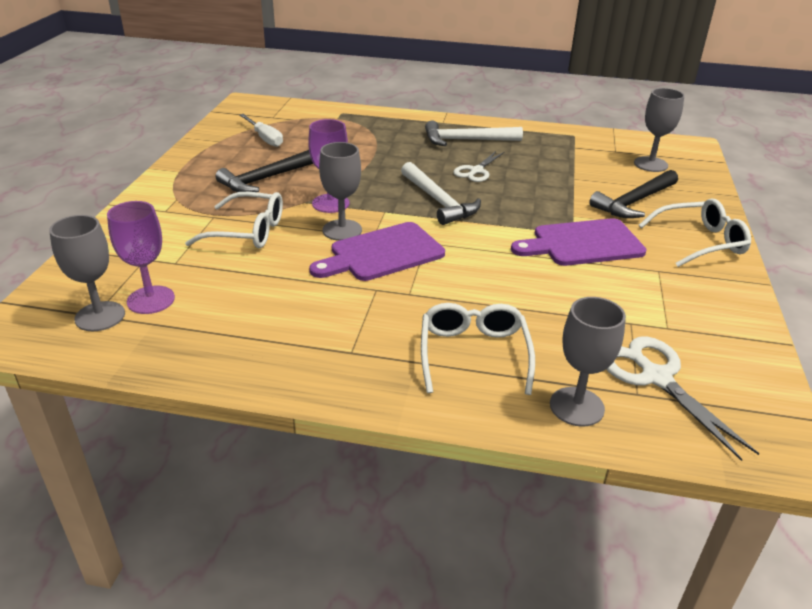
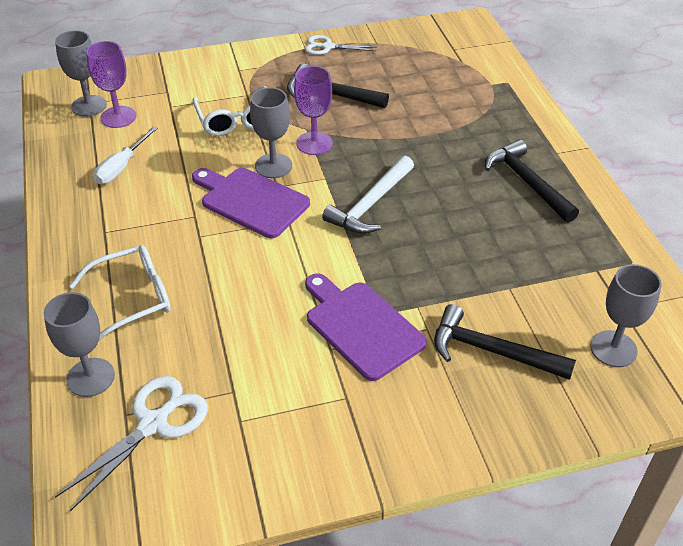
camera: 65 degrees right, 10 degrees up
white screwdriver [240,114,283,147] -> white screwdriver moved to [93,126,158,184]
white hammer [425,120,523,146] -> black hammer [485,140,579,223]
white scissors [453,151,504,182] -> white scissors moved to [305,35,376,55]
white glasses [639,198,751,267] -> none

